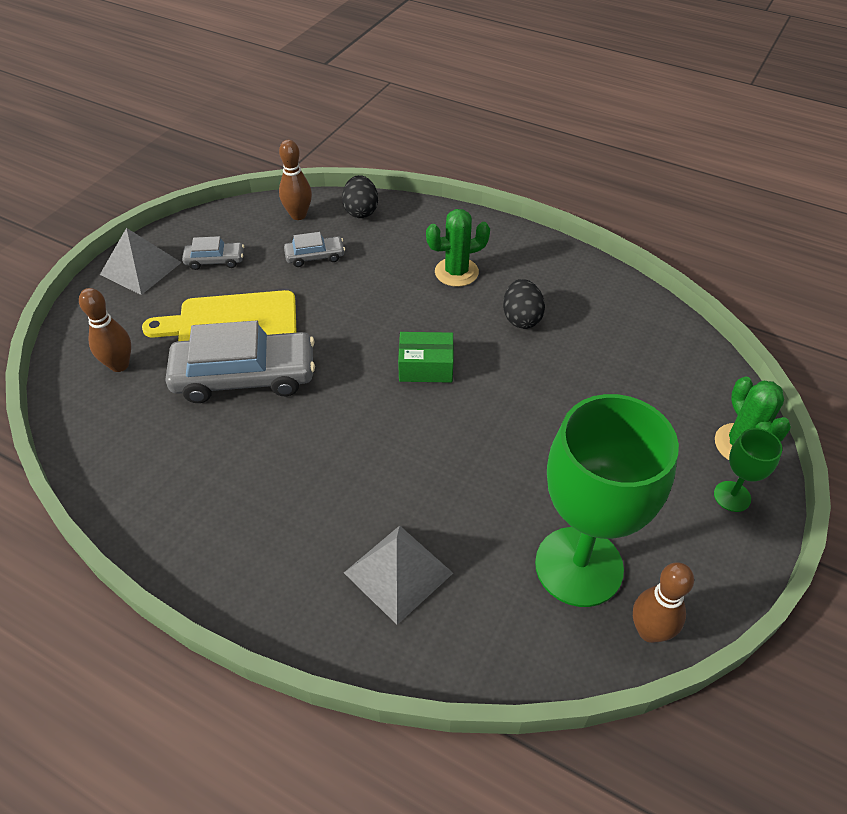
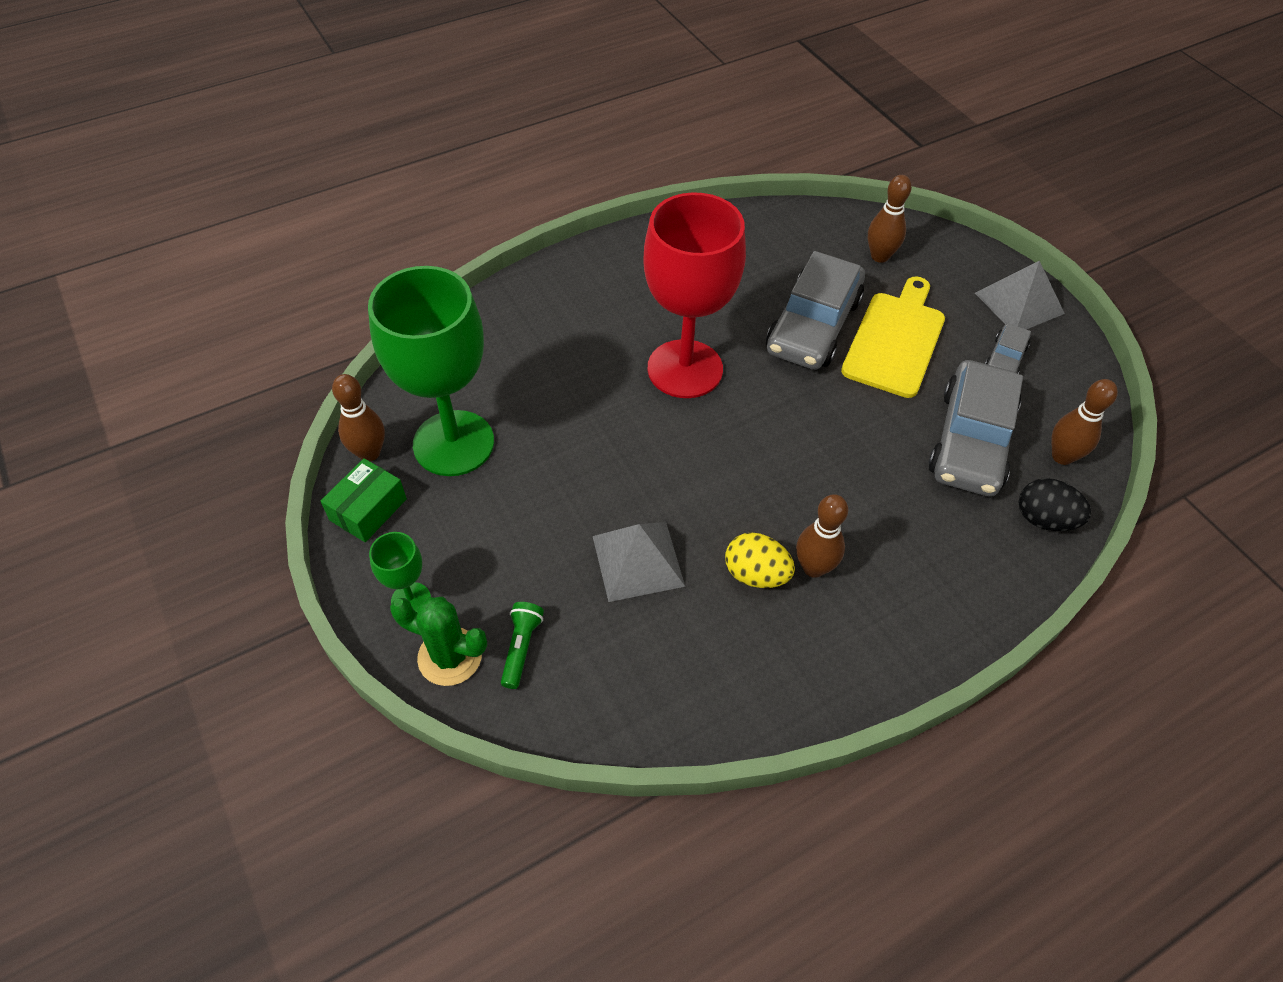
camera: 120 degrees right, 5 degrees up
grey car [284,232,345,267] -> grey car [928,360,1023,497], size x2.09
grey pyramid [344,526,453,625] -> grey pyramid moved to [593,522,685,602]
green box [398,332,454,383] -> green box moved to [321,458,407,542]
green cactus [426,209,490,287] -> none
black egg [503,279,545,329] -> yellow egg [725,532,795,588]
none -> green flashlight [501,602,544,689]
none -> red goblet [643,192,746,398]
none -> brown bowling pin [796,494,848,578]

